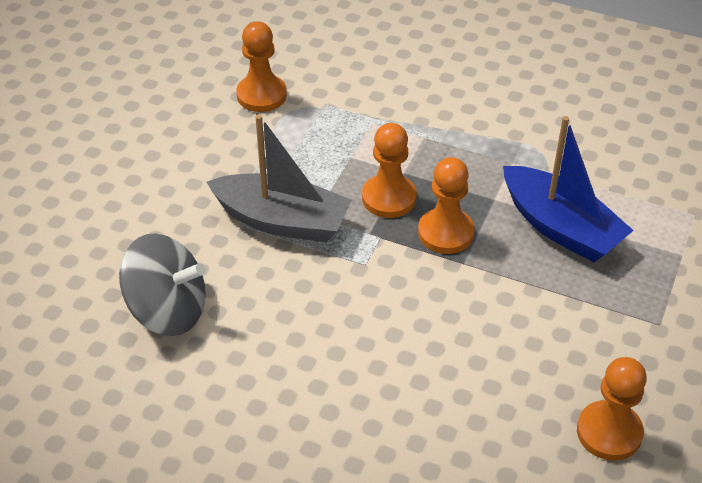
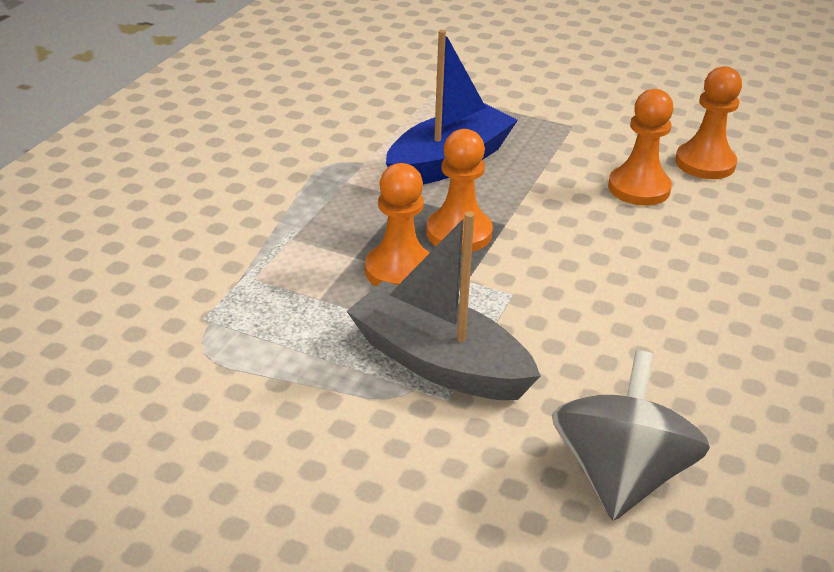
camera: 90 degrees left, 10 degrees down
grey boat [207,114,352,242] -> grey boat turned 75 degrees counterclockwise [347,211,541,400]
orange pawn [236,21,287,112] -> orange pawn moved to [608,89,674,206]

